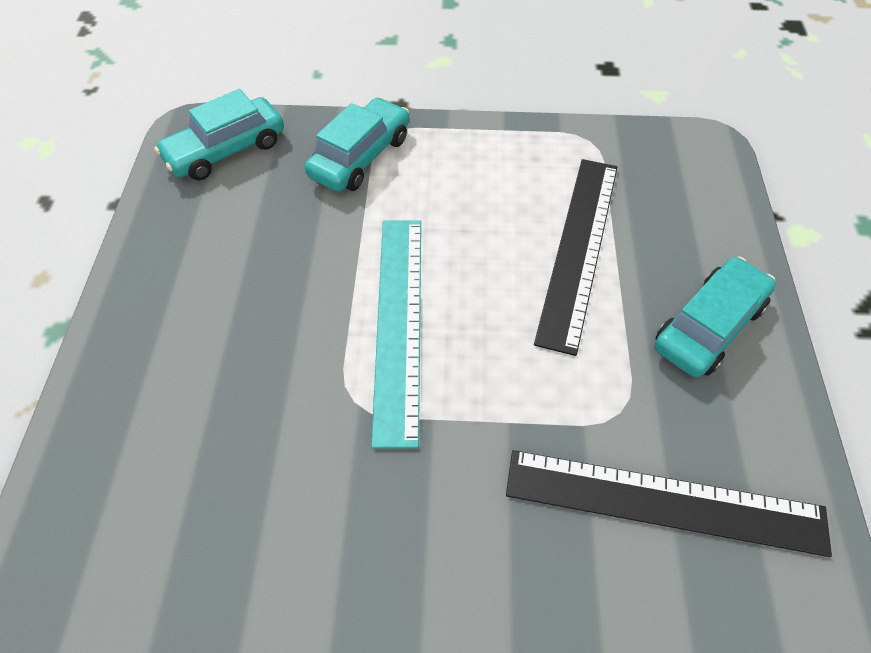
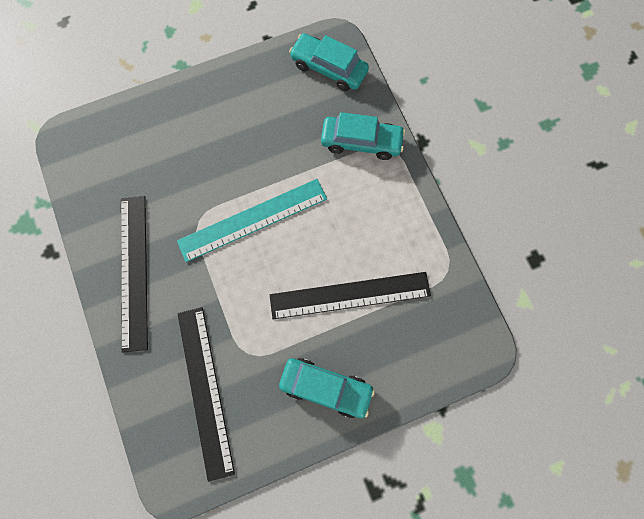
camera: 65 degrees right, 20 degrees up
none -> black ruler [121,196,148,353]

